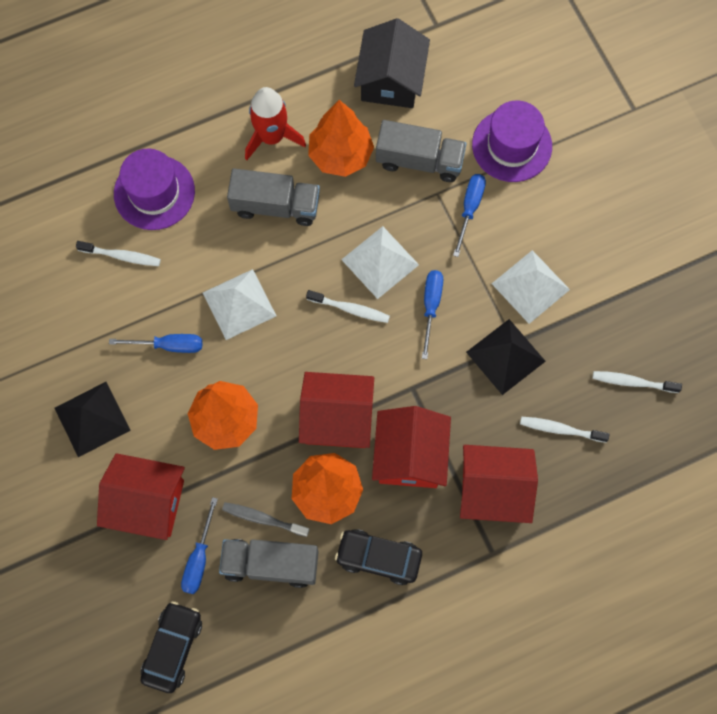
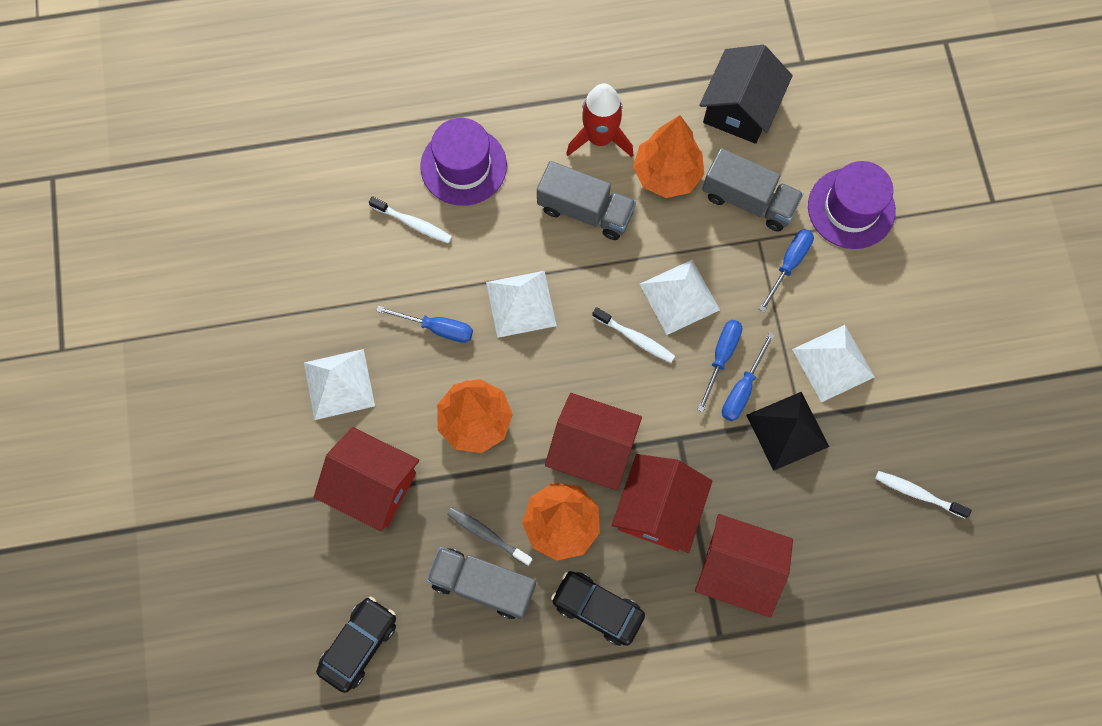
camera: 15 degrees right, 0 degrees up
black pyramid [55,382,131,457] -> white pyramid [304,349,375,420]
blue screwdriver [181,497,218,594] -> blue screwdriver moved to [722,332,775,421]
white toothbrush [520,417,610,443] -> none

